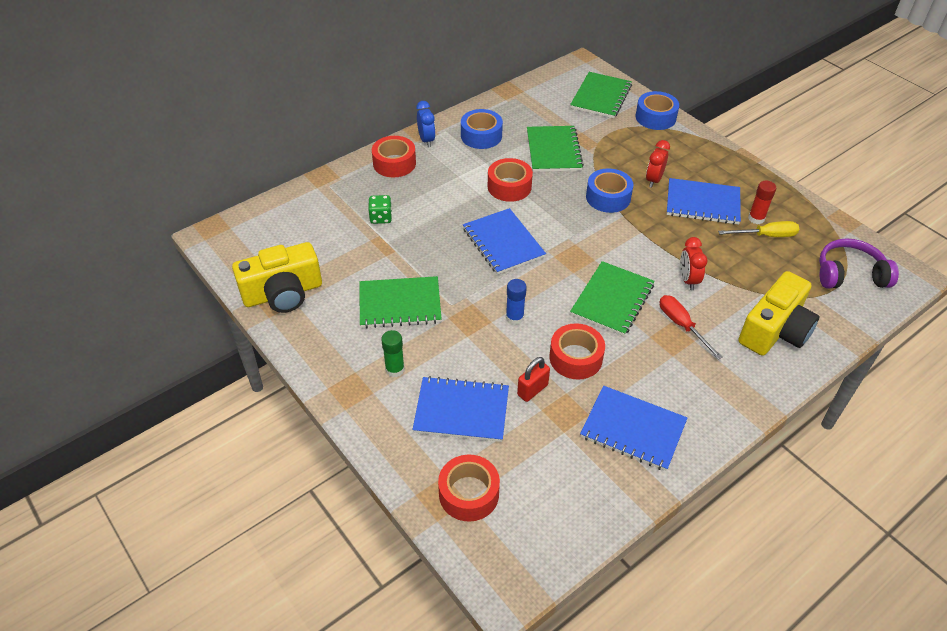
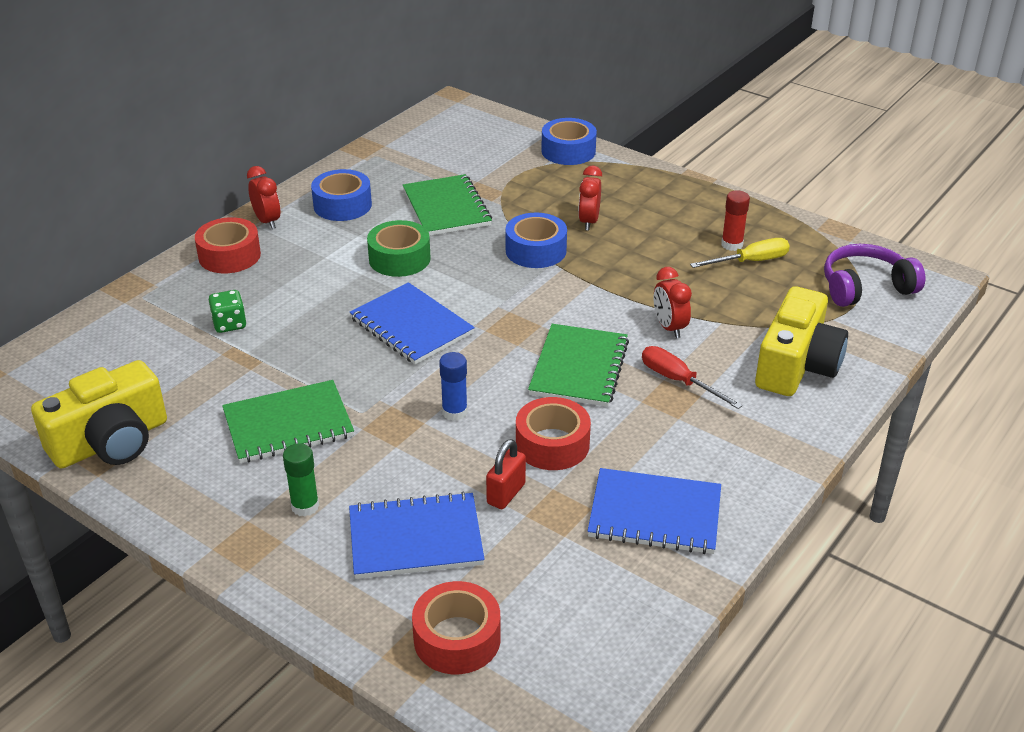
camera: 15 degrees left, 10 degrees down
blue clock [416,101,436,147] -> red clock [247,166,281,229]
red tape [488,158,533,202] -> green tape [367,220,431,277]
green notebook [570,72,632,118] -> none
blue notebook [667,178,741,225] -> none

